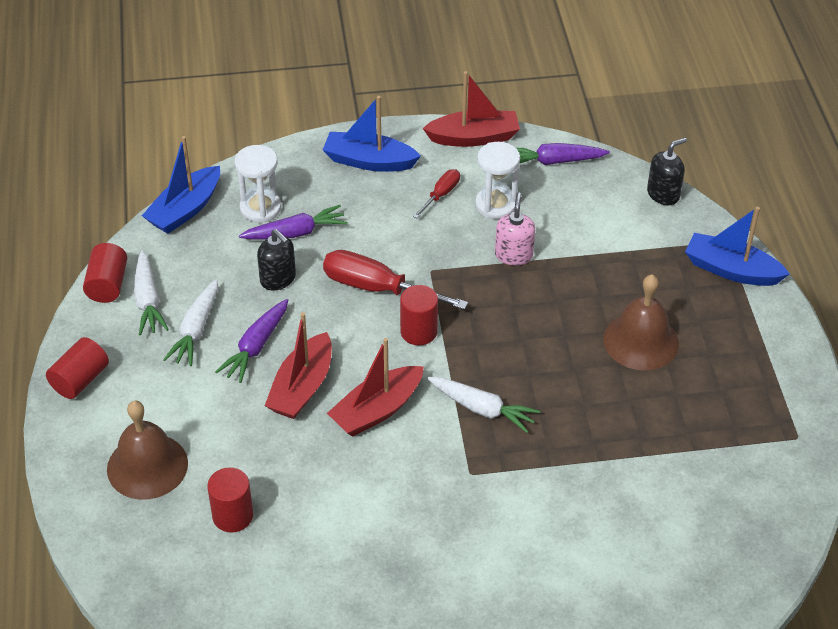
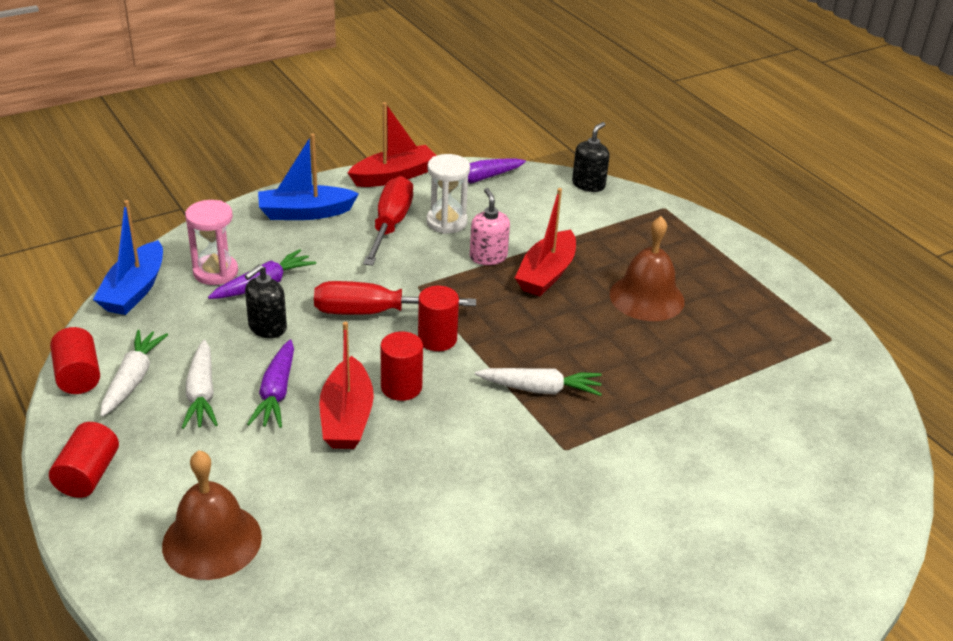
camera: 25 degrees left, 10 degrees down
white carrot [134,250,169,335] -> white carrot turned 135 degrees counterclockwise [100,330,168,417]
red cylinder [207,467,253,533] -> red cylinder moved to [380,331,423,401]
white hourglass [235,145,281,223] -> pink hourglass [185,200,238,285]
black soap dispenser [257,229,296,291] -> black soap dispenser turned 105 degrees clockwise [245,265,287,338]
red boat [327,338,424,437] -> red boat moved to [515,188,576,296]
red screwdriver [413,169,460,218] -> red screwdriver [363,176,413,266], size x1.89
blue boat [685,207,790,286] -> none

